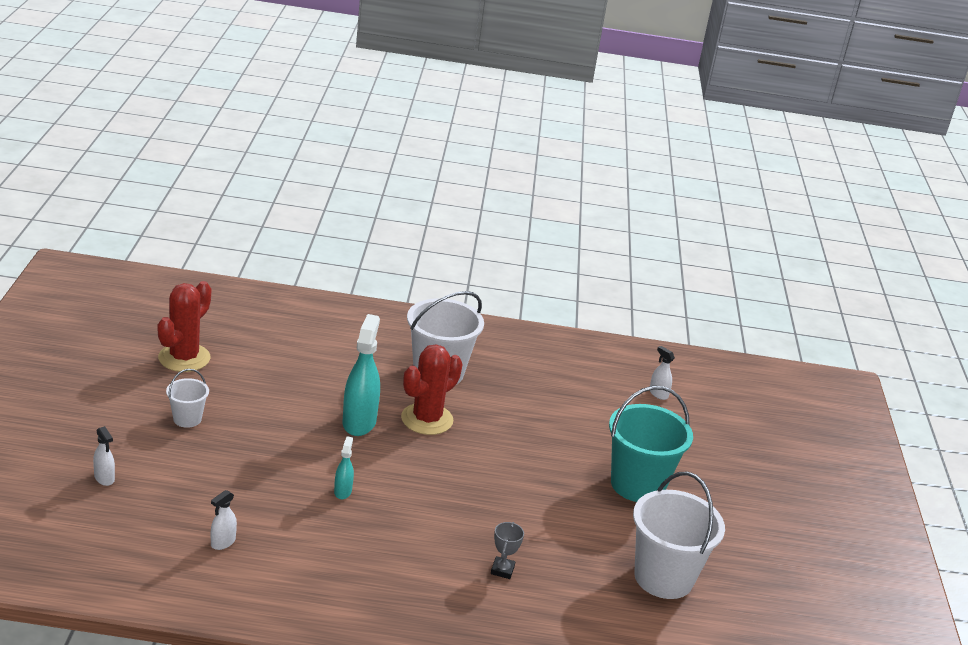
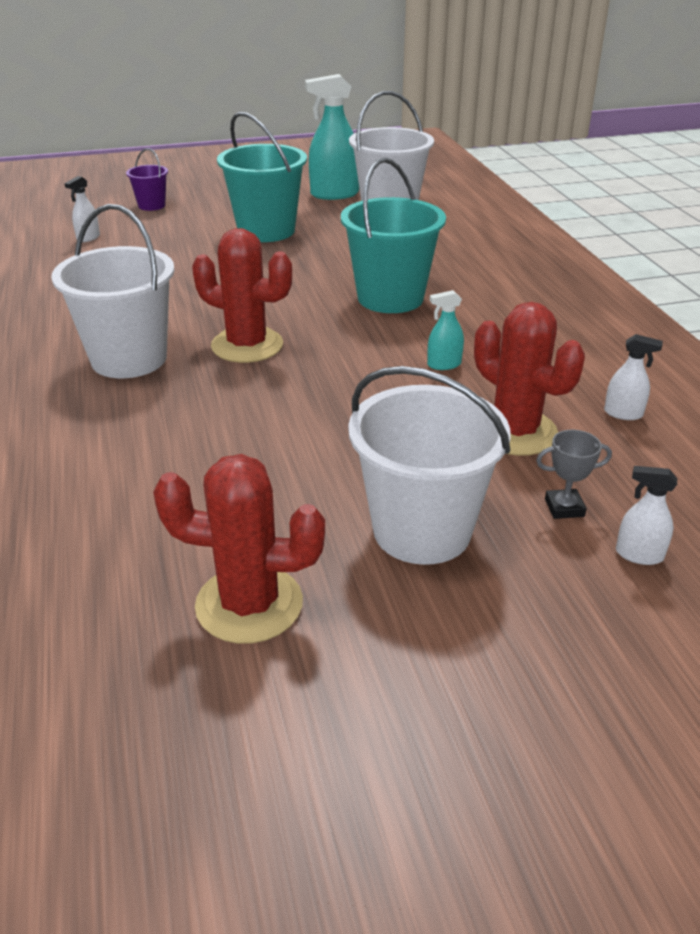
camera: 105 degrees left, 5 degrees up
white spray bottle [93,426,115,486] -> white spray bottle turned 105 degrees counterclockwise [616,466,677,565]
white bucket [166,369,209,428] -> white bucket [348,366,511,565], size x1.99
turquoise spray bottle [343,314,380,436] -> turquoise spray bottle moved to [305,74,359,200]
grey trophy [491,522,524,579] -> grey trophy moved to [536,430,612,519]
none -> purple bucket [126,148,168,211]
none -> turquoise bucket [341,157,446,313]
none -> red cactus [474,302,585,456]

